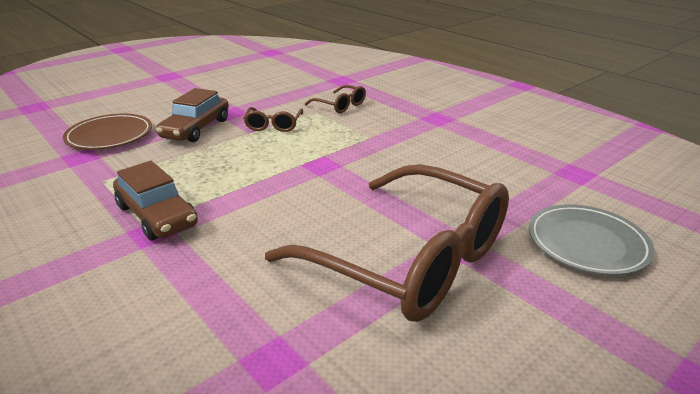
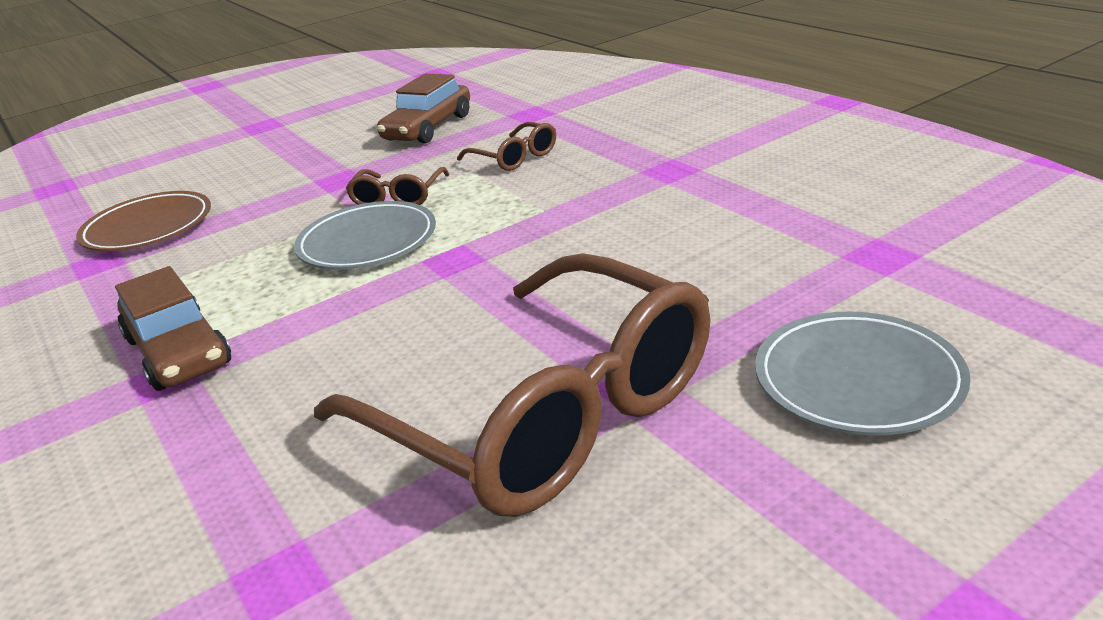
camera: 10 degrees right, 0 degrees up
brown car [156,88,229,142] -> brown car moved to [377,73,470,144]
none -> grey plate [294,201,436,269]

